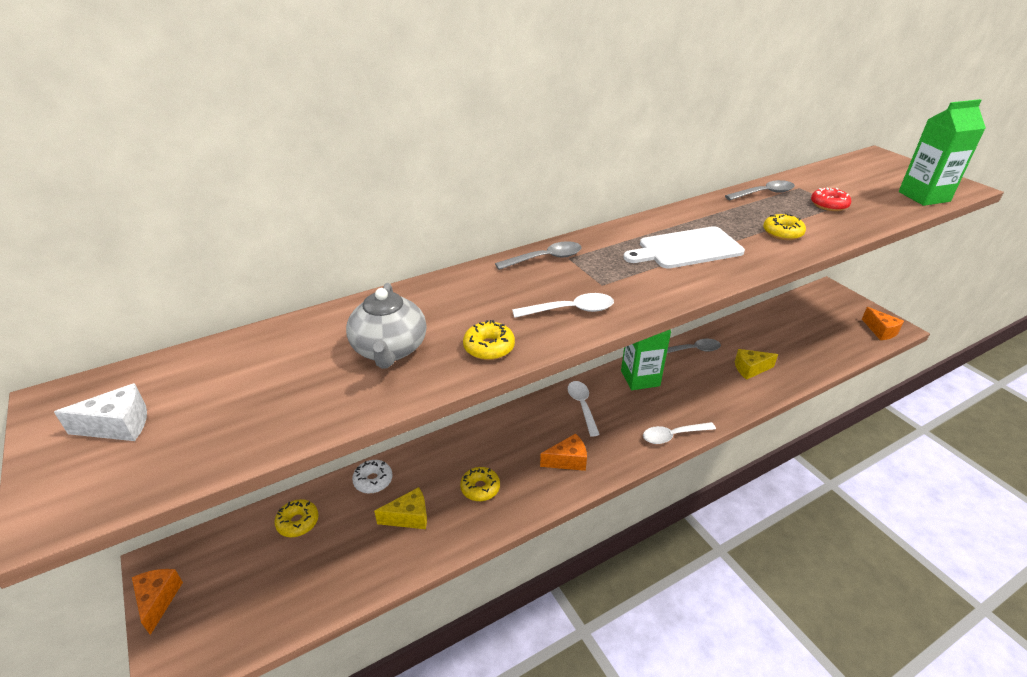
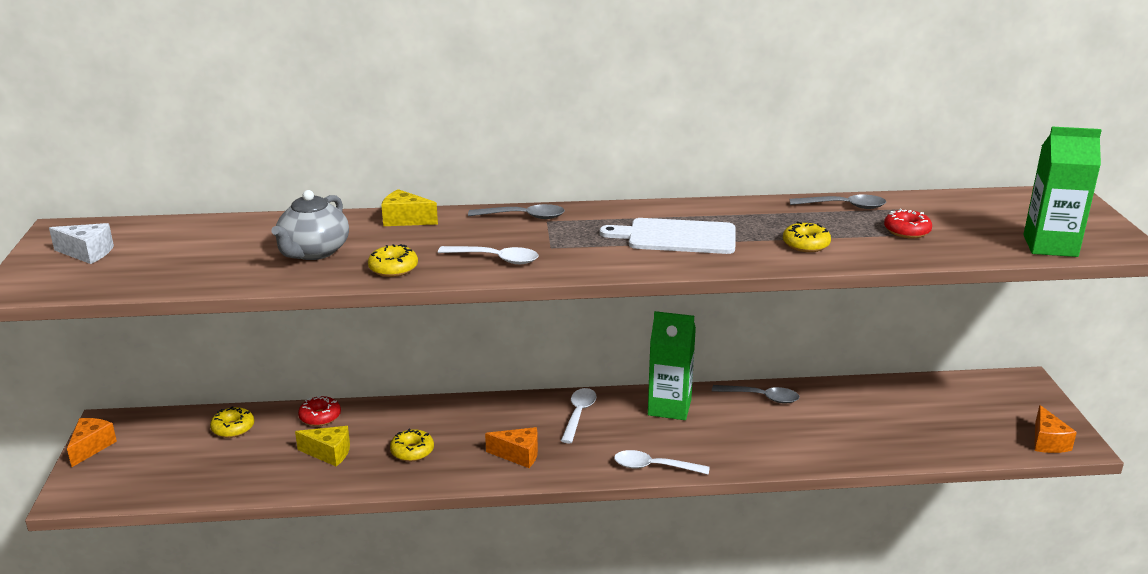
camera: 25 degrees right, 10 degrees down
white donut [352,460,393,494] -> red donut [298,395,341,426]
yellow cheese [735,349,778,380] -> yellow cheese moved to [381,189,438,226]

